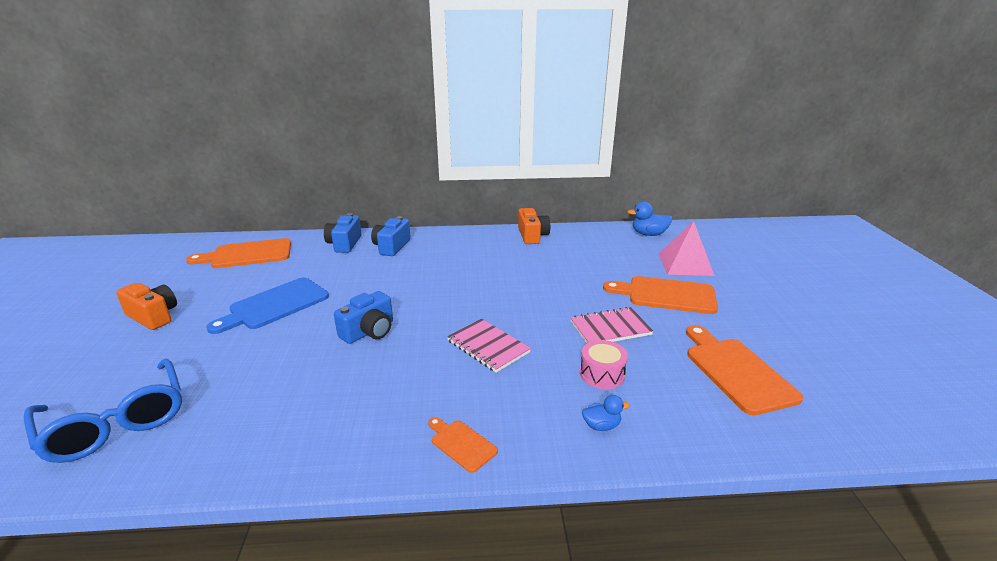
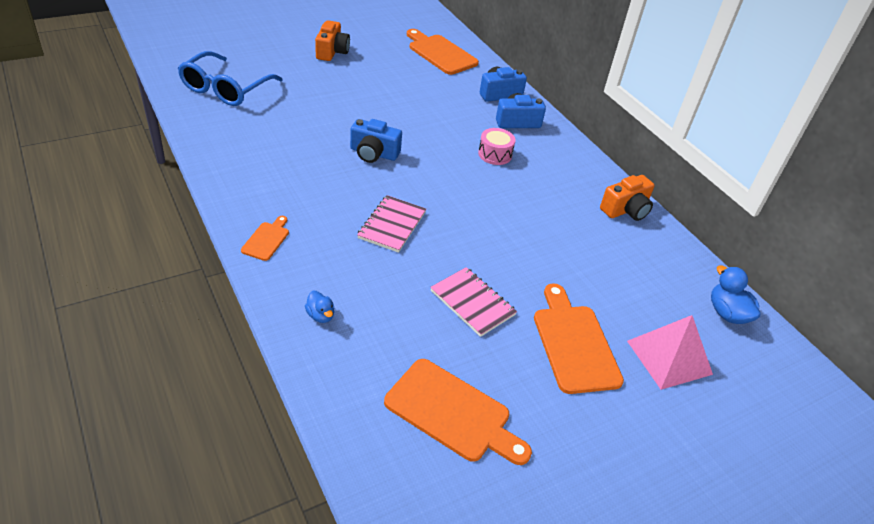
camera: 60 degrees right, 15 degrees up
blue cutting board [207,277,329,334] -> none
pink drum [580,340,628,389] -> pink drum moved to [478,128,516,165]
orange cutting board [686,325,803,415] -> orange cutting board turned 75 degrees clockwise [384,359,532,465]

